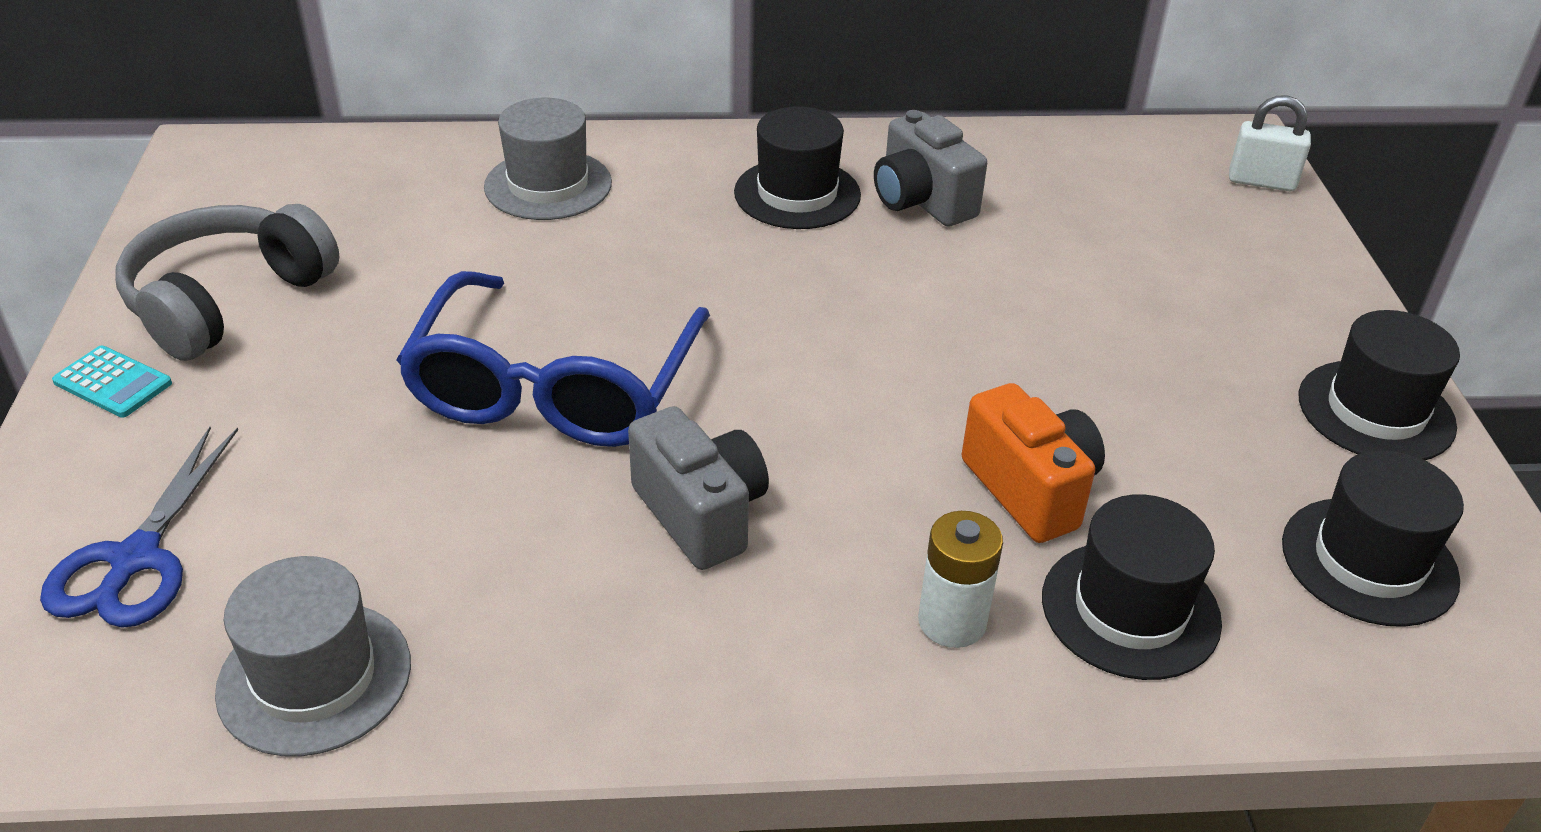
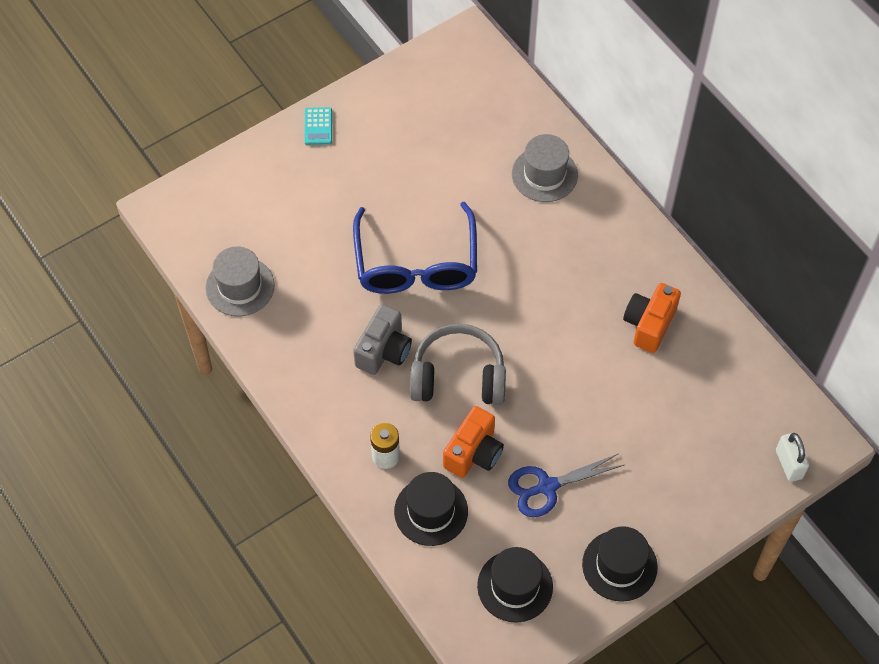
camera: 60 degrees right, 20 degrees up
blue scissors [40,427,238,628] -> blue scissors moved to [508,454,624,517]
grey headphones [115,204,339,361] -> grey headphones moved to [410,324,506,405]
blue glasses [396,271,710,447] -> blue glasses turned 75 degrees counterclockwise [353,202,477,294]
black hat [734,106,861,229] -> none
grey camera [874,110,987,226] -> orange camera [623,283,681,353]

